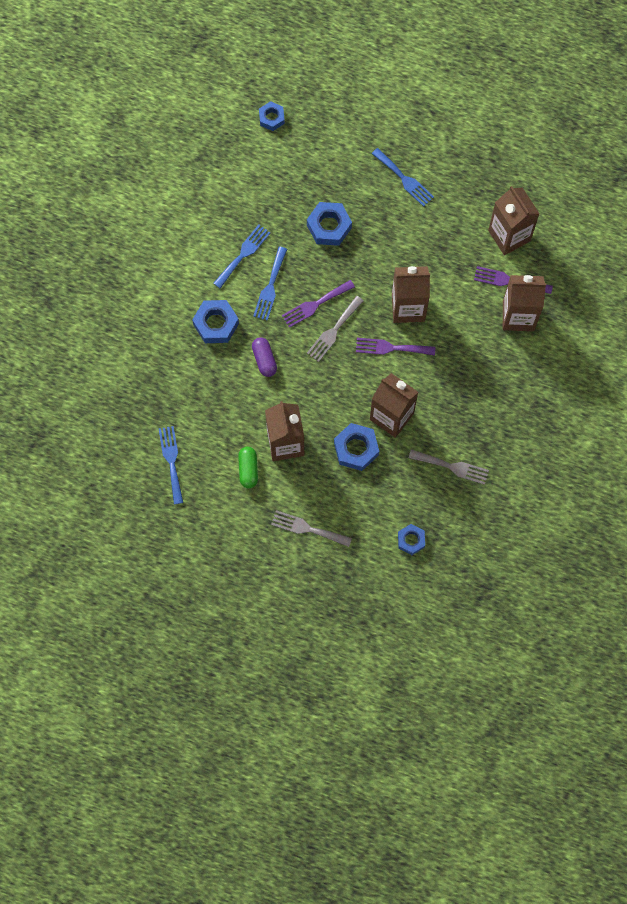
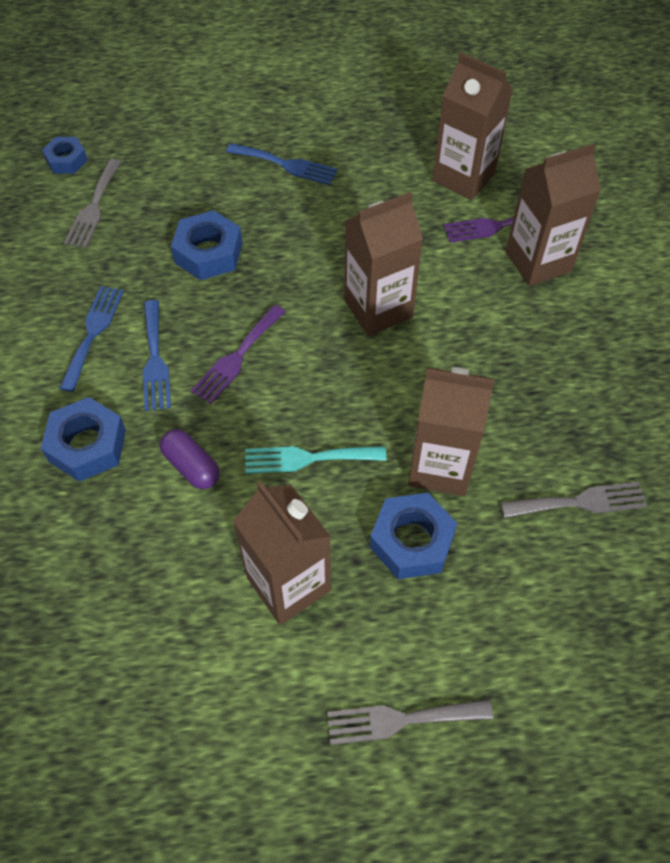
camera: 25 degrees left, 15 degrees down
blue fork [159,426,183,504] -> none
green capsule [238,447,258,488] -> none
grey fork [307,296,364,362] -> grey fork moved to [64,159,122,248]
purple fork [356,338,435,356] -> none
blue nut [398,524,425,555] -> none
none -> turquoise fork [245,446,386,474]

